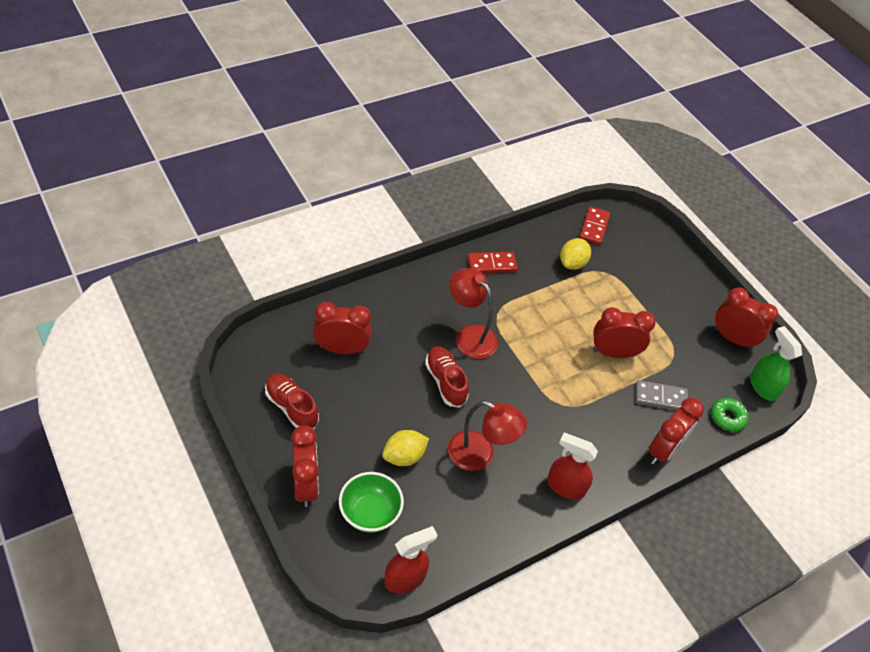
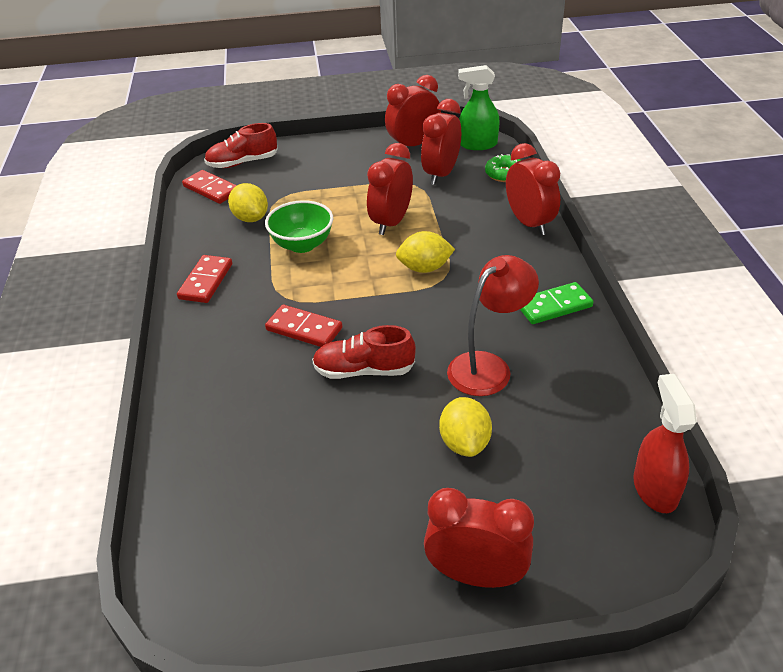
camera: 60 degrees left, 10 degrees down
red shoe [265,373,319,430] -> red shoe moved to [204,123,278,168]
red clock [313,302,372,354] -> red clock moved to [421,99,461,185]
green bowl [339,472,404,533] -> green bowl moved to [265,200,333,253]
red lamp [449,268,498,359] -> red domino [265,305,342,347]
red spray bottle [547,433,598,500] -> green domino [520,282,593,324]
grey domino [636,380,688,410] -> none
none -> yellow lemon [396,231,455,273]

